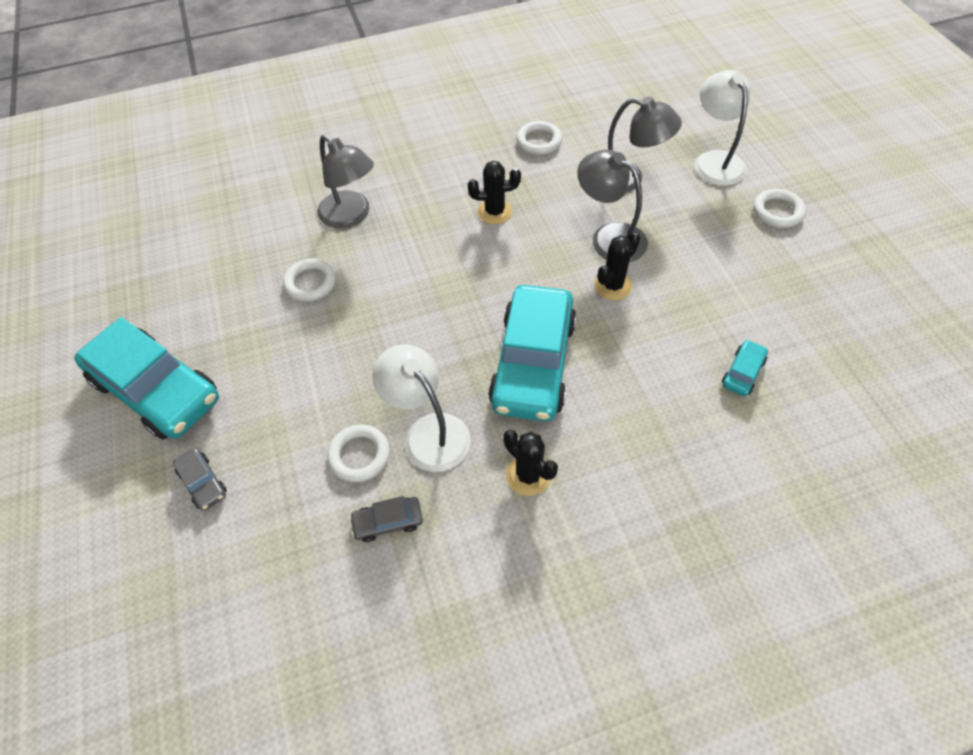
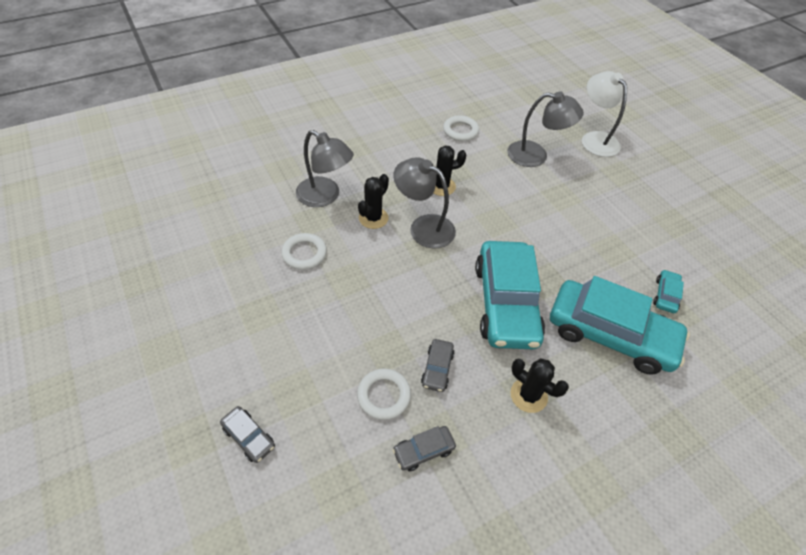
camera: 15 degrees left, 5 degrees down
turquoise car [74,317,219,440] -> turquoise car moved to [550,276,690,375]
white lamp [372,344,471,472] -> grey car [421,339,454,392]
grey lamp [577,150,648,262] -> grey lamp moved to [393,157,456,248]
black cactus [594,232,640,300] -> black cactus moved to [358,174,389,229]
white ring [753,189,806,228] -> none

